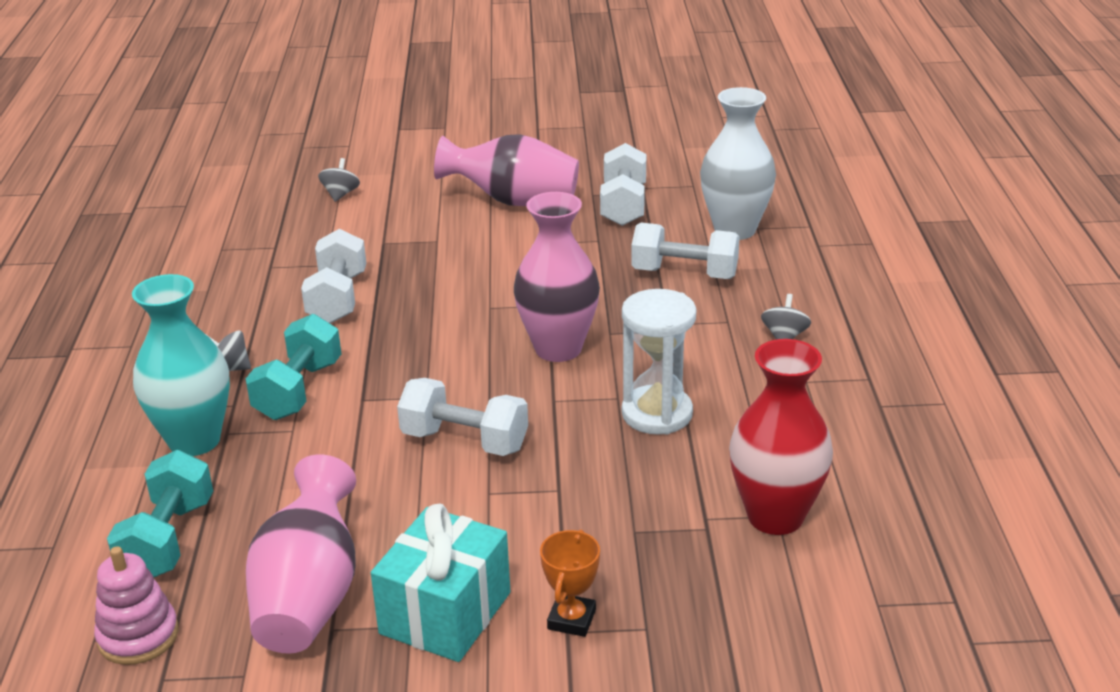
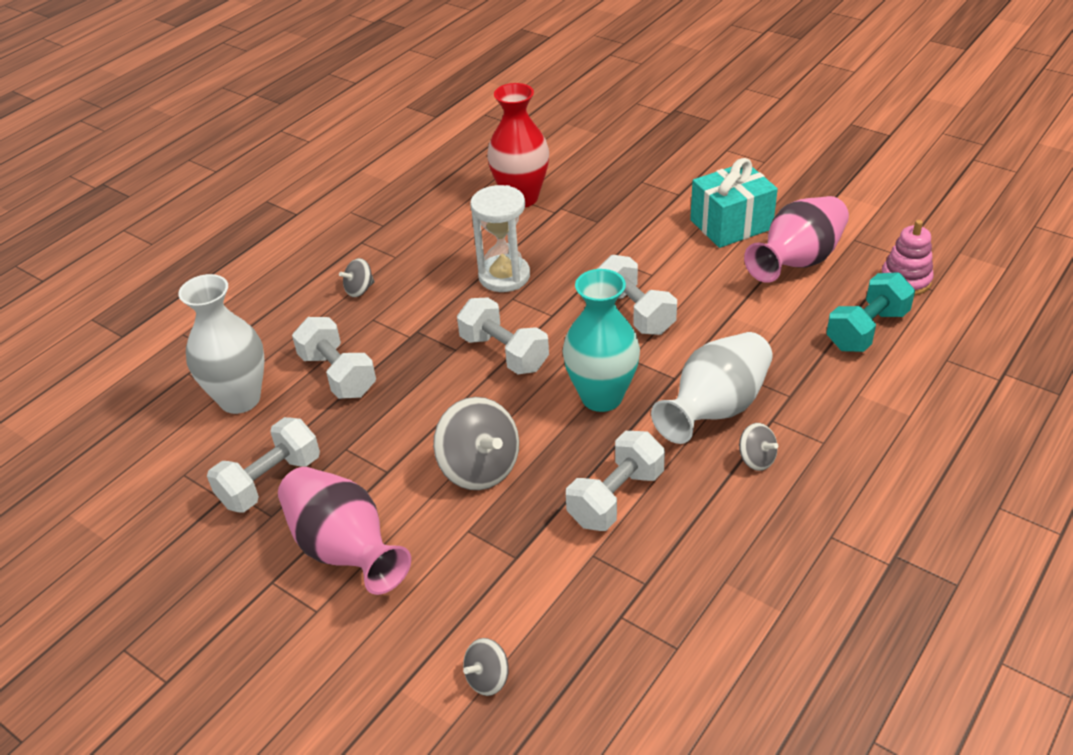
camera: 140 degrees left, 10 degrees up
turquoise vase [132,274,230,456] -> turquoise vase moved to [563,269,640,412]
turquoise dumbbell [246,314,341,420] -> white vase [651,332,773,444]
pink vase [514,192,600,362] -> white dumbbell [457,298,549,374]
orange trophy [540,529,600,637] -> none
none -> grey spinning top [433,397,519,490]

